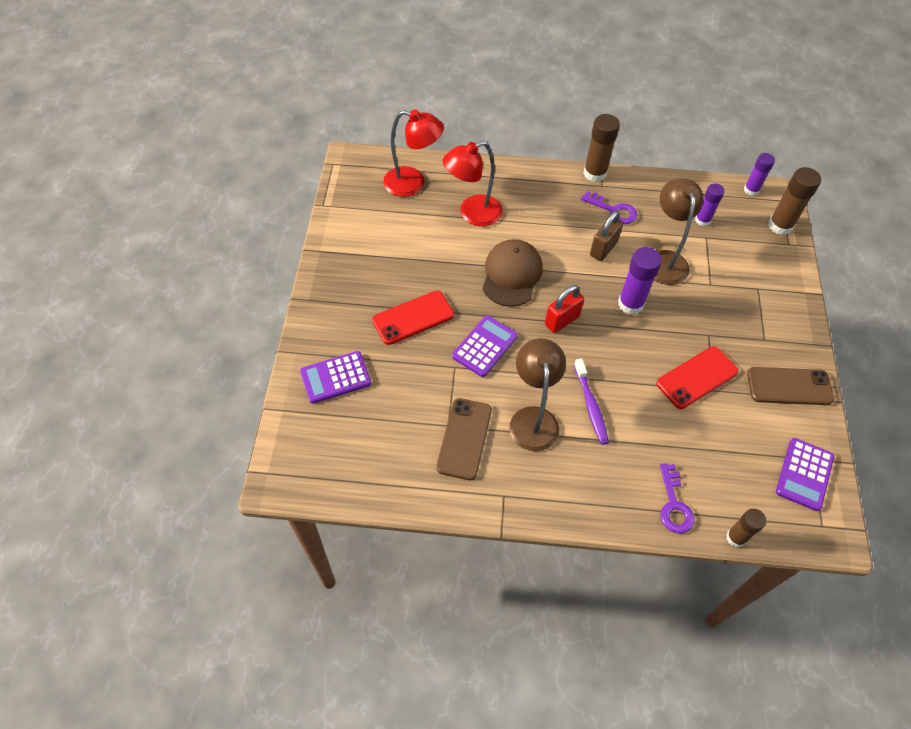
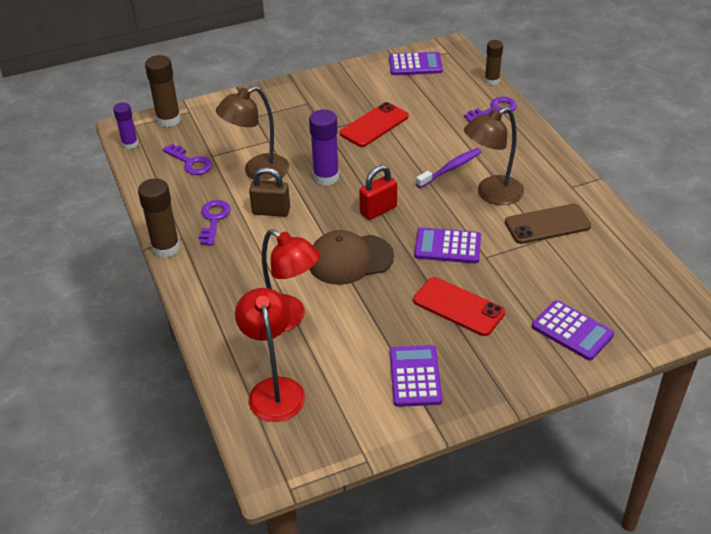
camera: 115 degrees left, 15 degrees down
red padlock [545,285,584,333] -> red padlock turned 60 degrees counterclockwise [359,165,397,220]
red phone [657,346,738,409] -> red phone turned 75 degrees counterclockwise [340,102,409,147]
purple glue stick [695,183,725,227] -> purple key [162,144,212,175]
brown phone [747,367,834,405] -> none
none -> purple calculator [390,345,442,407]

